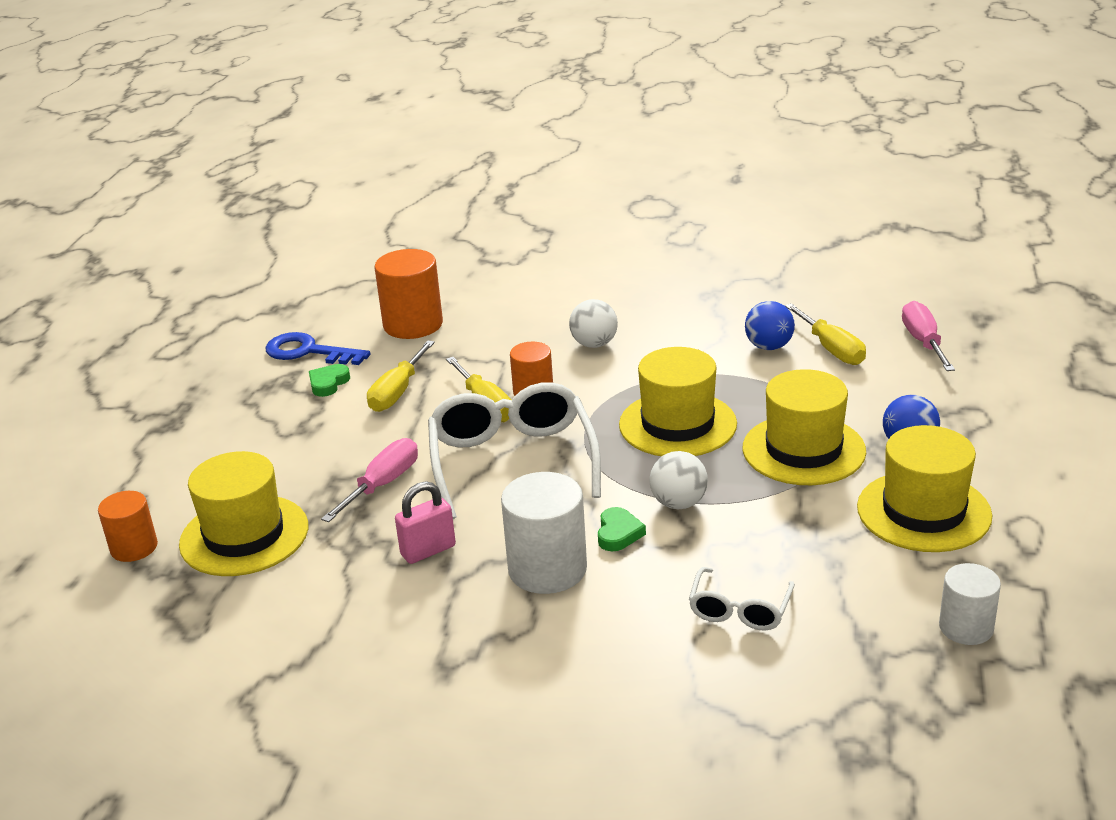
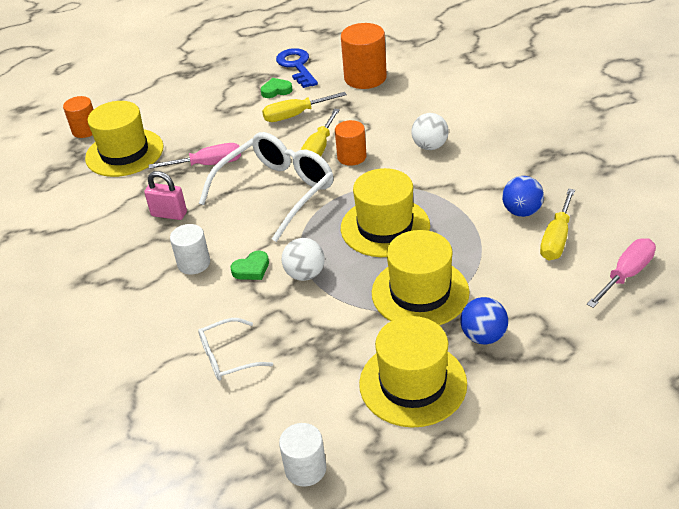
camera: 50 degrees right, 10 degrees up
white cylinder [501,472,587,594] -> white cylinder [170,224,210,275], size x0.62

